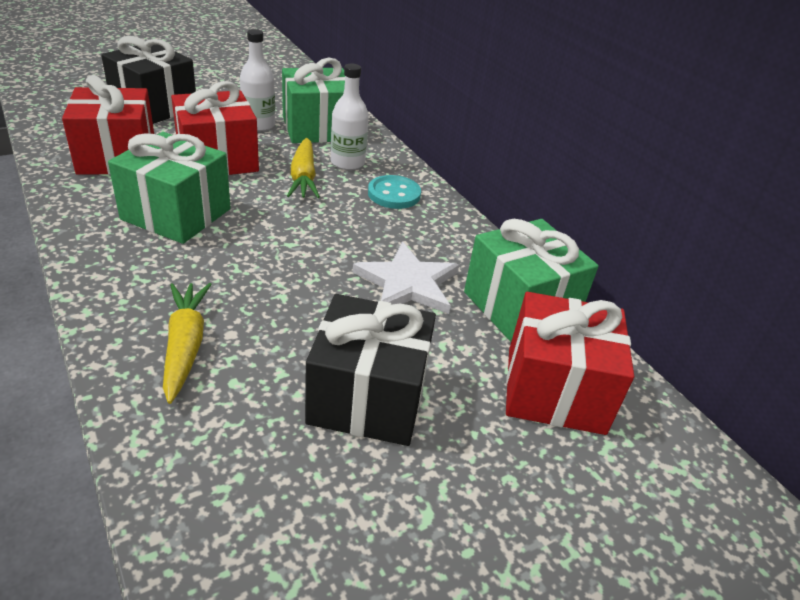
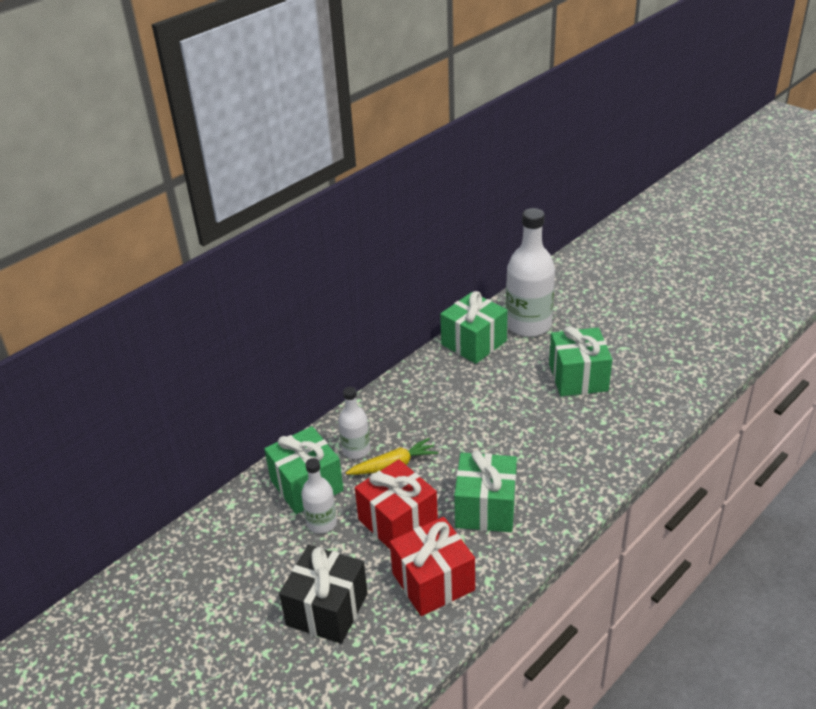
camera: 100 degrees left, 0 degrees up
yellow carrot [163,283,212,404] -> none
black gift [305,294,436,446] -> green gift [549,326,612,396]
white star [353,242,459,314] -> none
turquoise button [368,175,421,209] -> none
red gift [506,292,634,435] -> white bottle [506,208,555,337]

